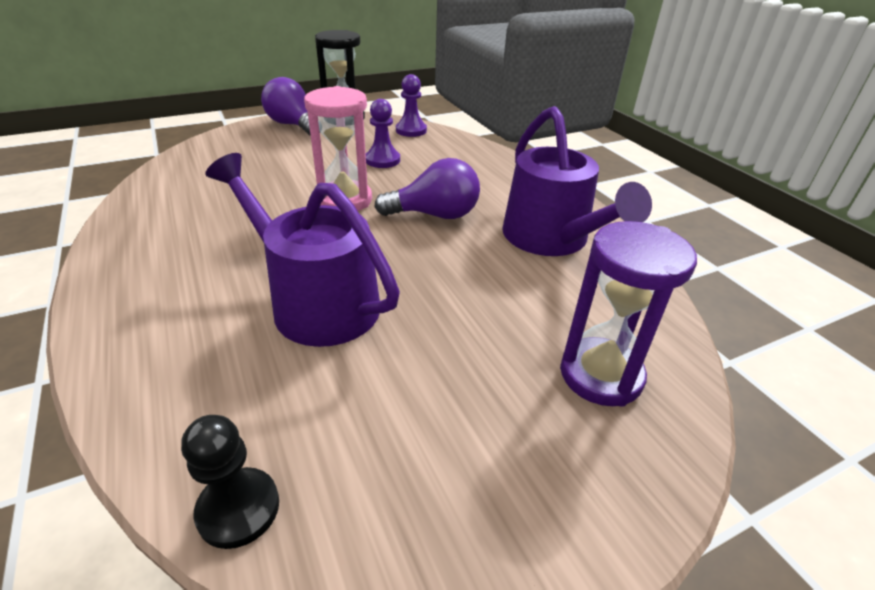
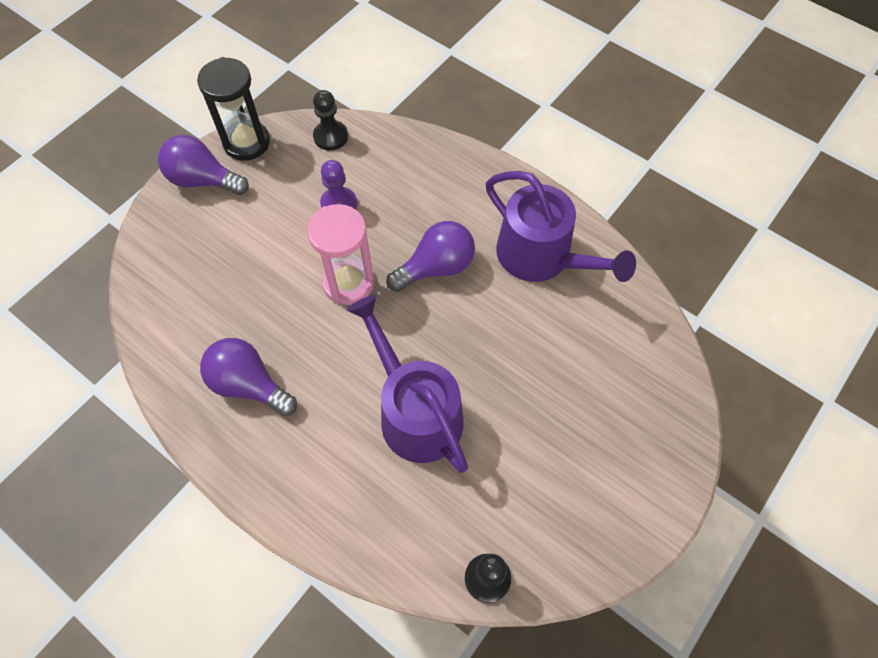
camera: 25 degrees left, 25 degrees up
purple watering can [205,153,400,347] -> purple watering can turned 45 degrees clockwise [347,295,468,473]
purple pawn [396,74,427,137] -> black pawn [313,90,348,151]
purple hourglass [560,221,697,407] -> none
none -> purple light bulb [200,338,297,416]

